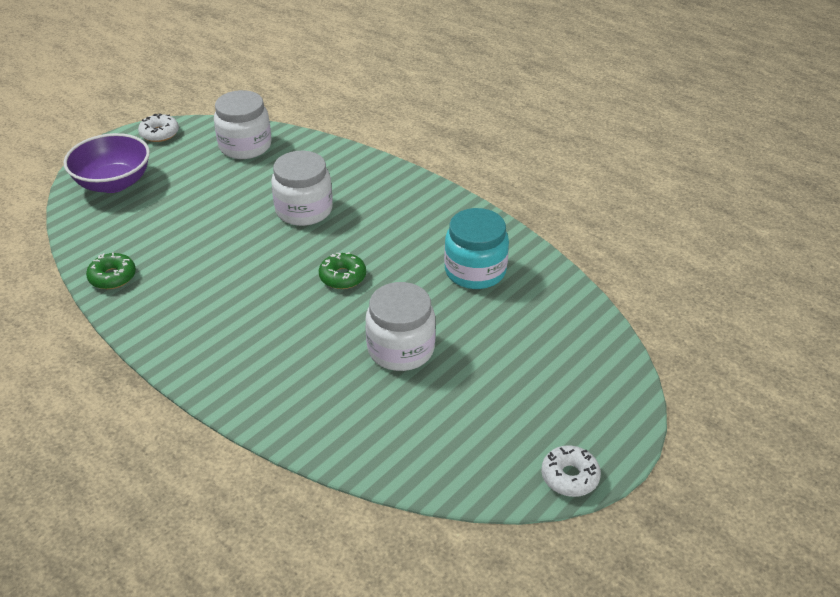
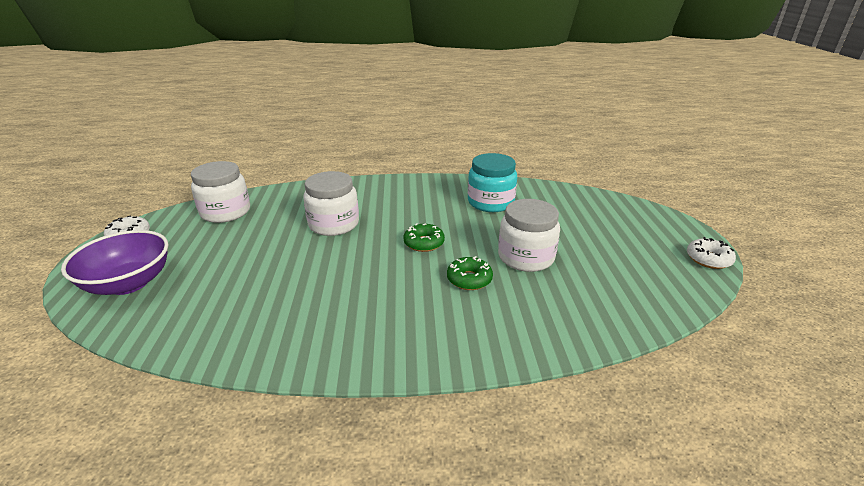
camera: 45 degrees left, 10 degrees down
green donut [86,252,136,289] -> green donut moved to [447,256,493,290]

